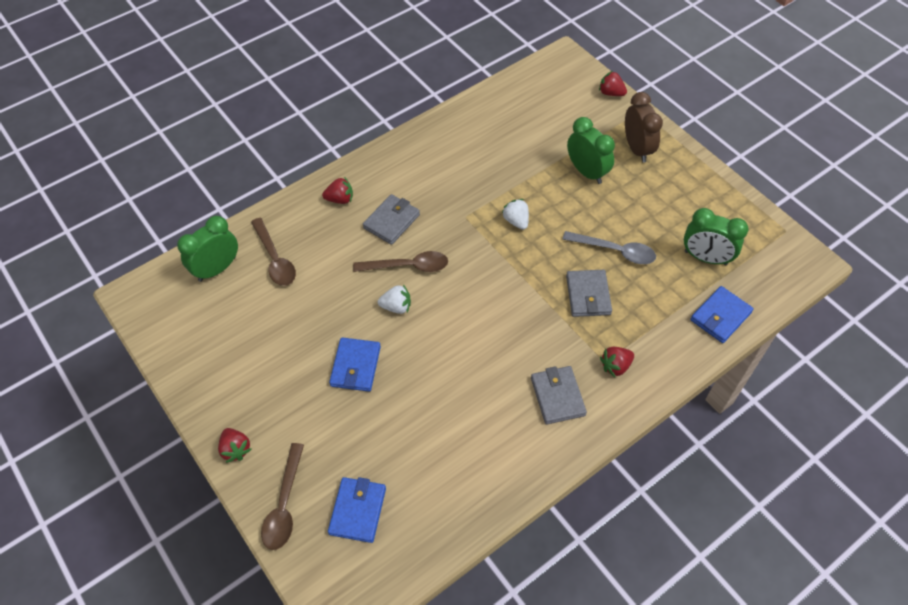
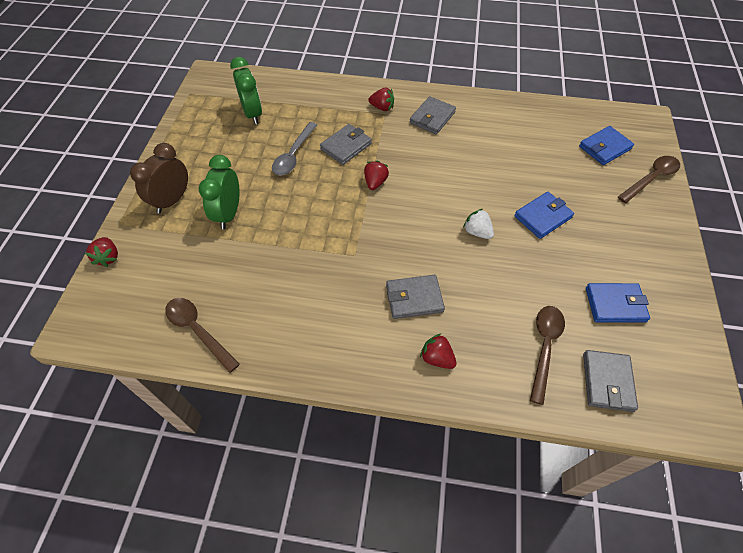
camera: 135 degrees left, 0 degrees up
green clock [177,216,238,282] -> grey wallet [583,350,638,412]
red strawberry [218,428,251,463] -> red strawberry moved to [364,160,389,190]
brown spoon [353,251,448,272] -> brown spoon moved to [165,298,240,373]
white strawberry [502,199,529,230] -> none
grey spoon [562,231,656,264] -> grey spoon turned 135 degrees counterclockwise [272,122,317,175]
blue wallet [690,286,754,343] -> blue wallet moved to [586,283,650,323]

